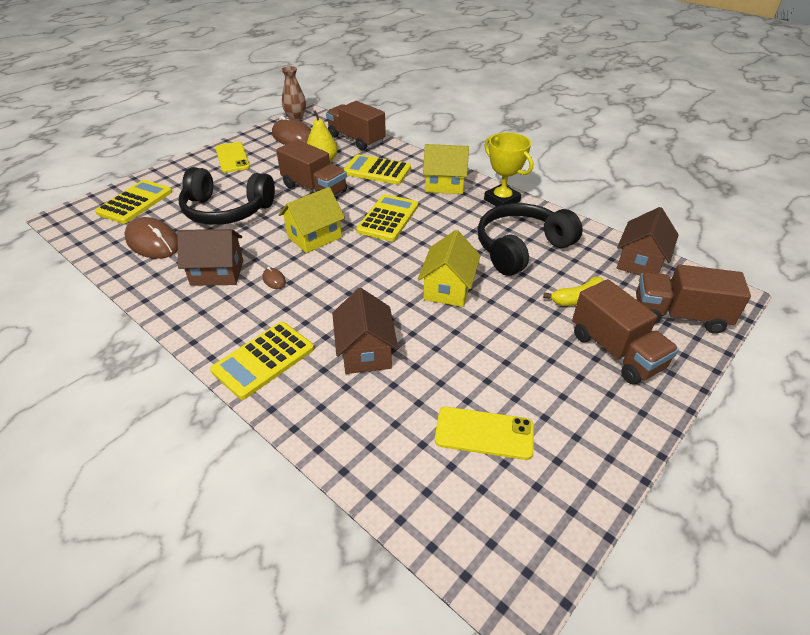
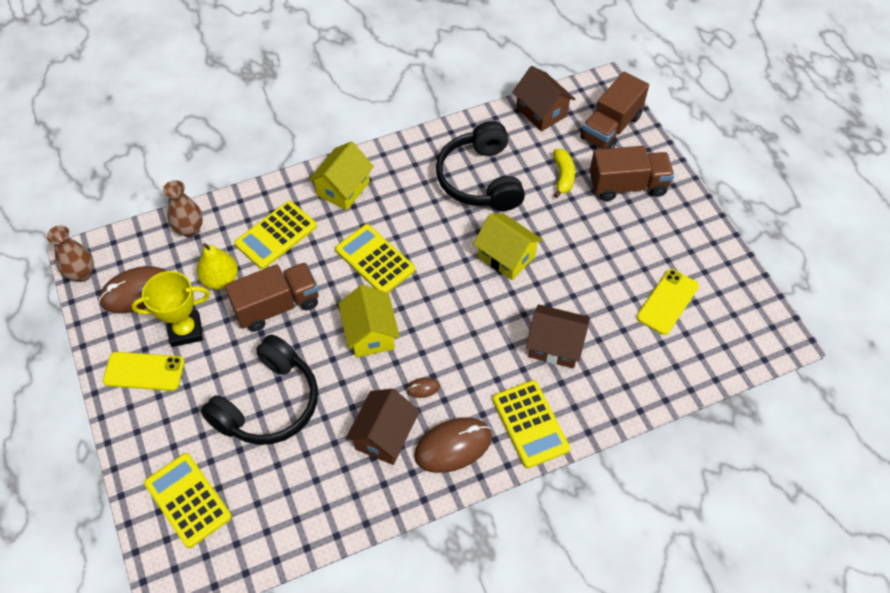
camera: 65 degrees left, 15 degrees up
brown mouse [124,217,178,259] -> brown mouse moved to [414,418,492,473]
brown truck [326,101,386,150] -> brown vase [163,180,203,237]
yellow trophy [484,132,533,207] -> yellow trophy moved to [132,271,210,347]

